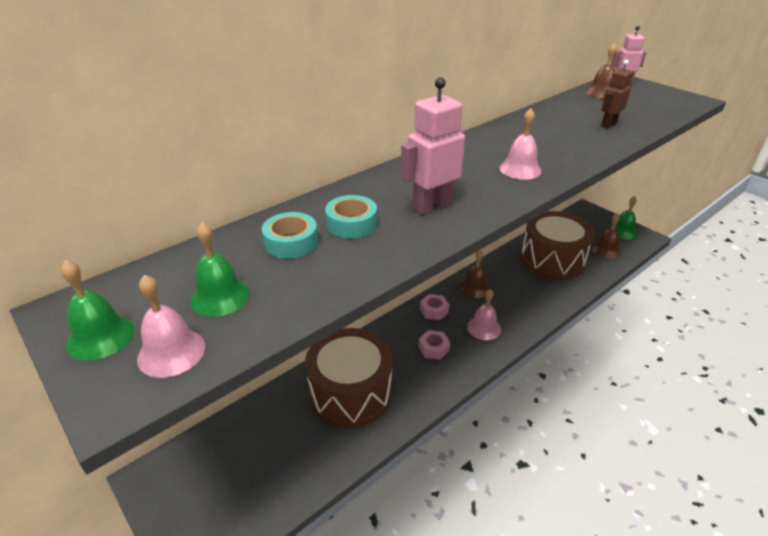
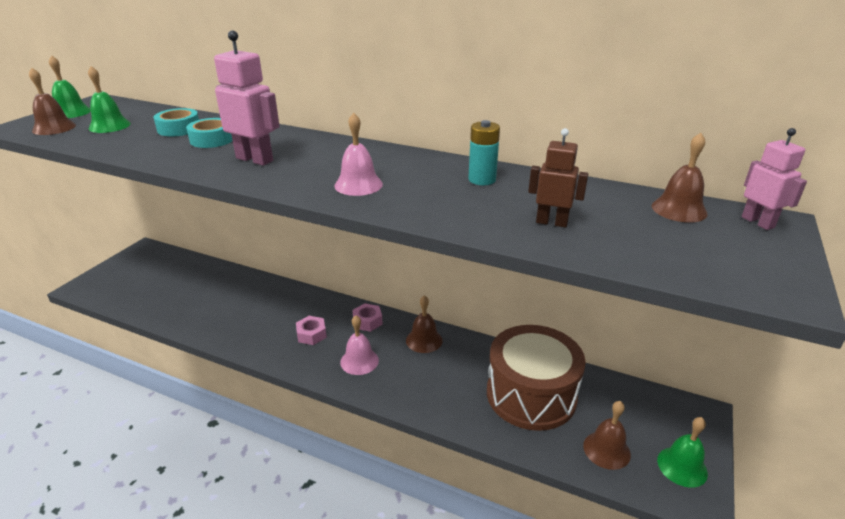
camera: 65 degrees right, 5 degrees down
pink bell [137,275,205,378] -> brown bell [29,68,76,135]
brown drum [305,328,393,428] -> none
none -> turquoise battery [468,120,500,185]

